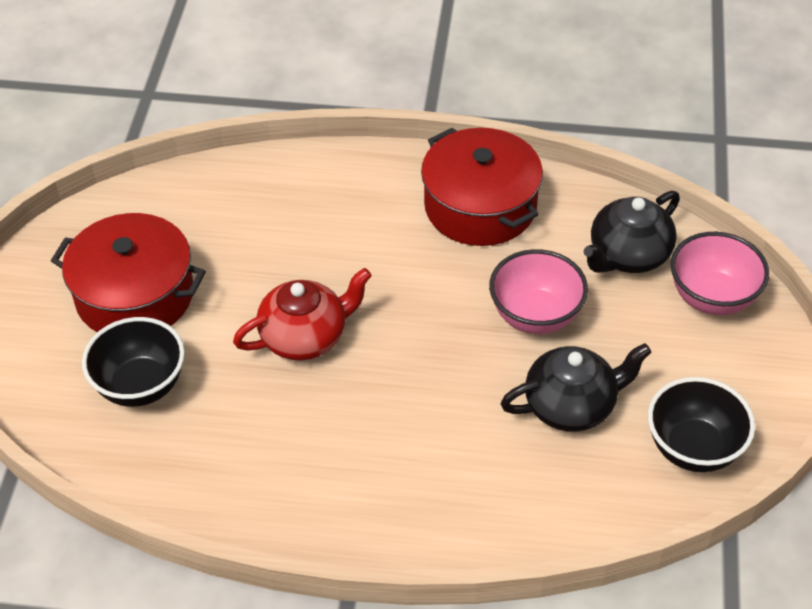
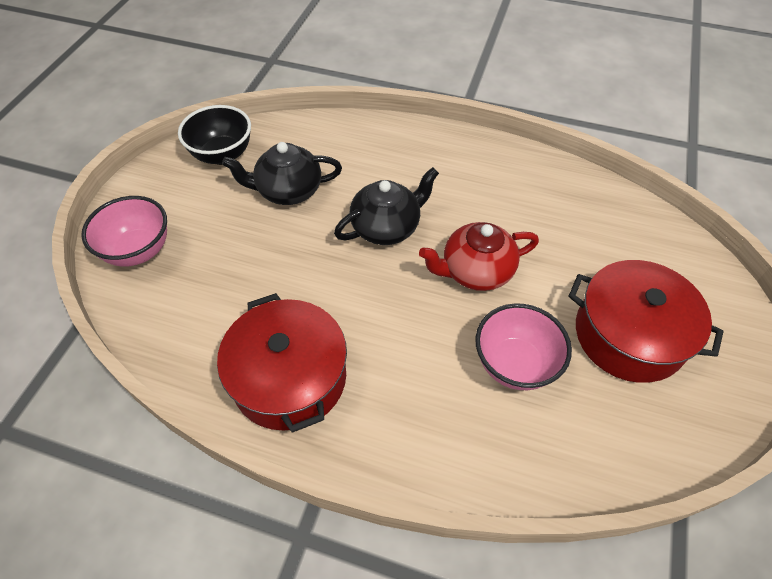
camera: 170 degrees left, 5 degrees up
black bowl [82,317,185,407] -> none
pink bowl [489,249,588,334] -> pink bowl moved to [475,303,572,390]
black teapot [584,191,680,273] -> black teapot moved to [334,167,439,245]

